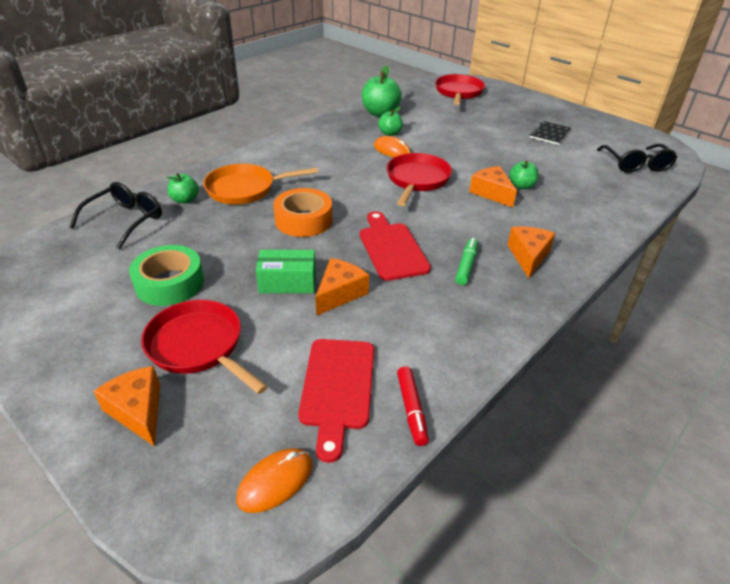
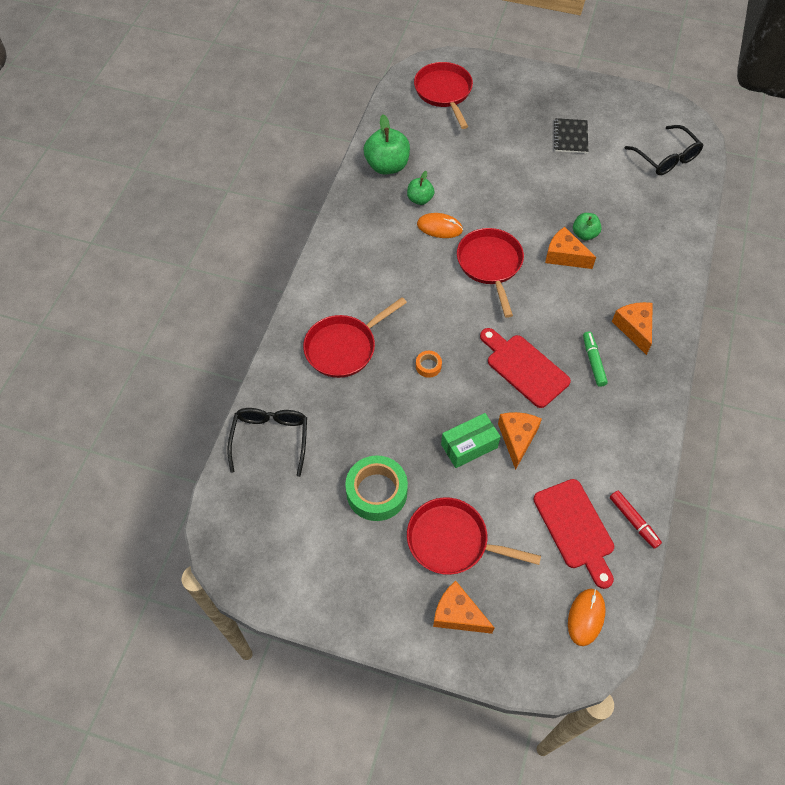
camera: 25 degrees left, 20 degrees up
green apple [166,173,199,204] -> none
orange pan [203,164,318,204] -> red pan [303,297,407,378]
orange tape [273,188,332,237] -> orange tape [416,351,442,378], size x0.46

